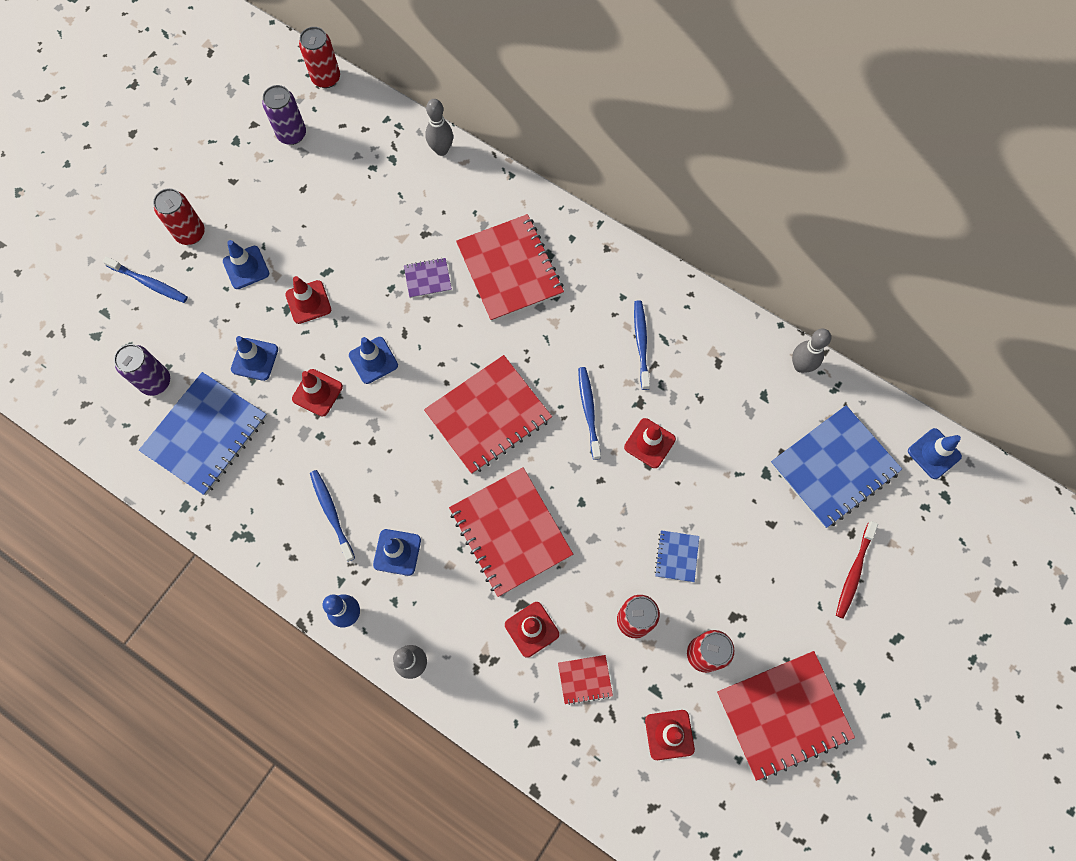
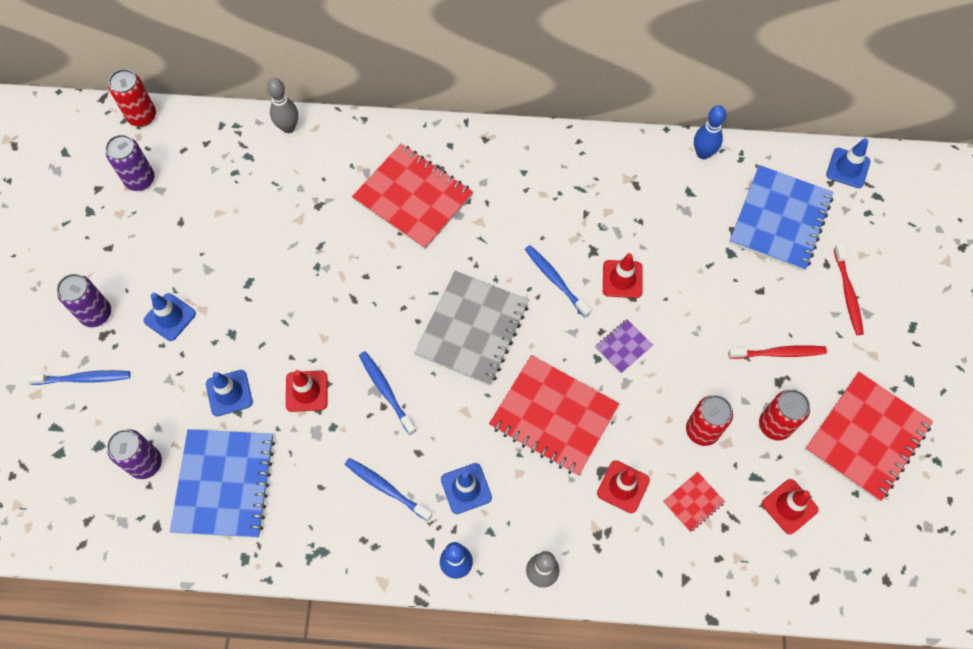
camera: 30 degrees left, 5 degrees down
red can [153,188,205,245] -> purple can [57,274,111,327]
red traffic cone [285,276,331,324] -> none
blue traffic cone [349,337,398,384] -> none
purple notebook [404,258,452,298] -> purple notebook moved to [595,319,653,373]
red notebook [424,355,552,474] -> grey notebook [414,271,529,386]
blue toothbrush [634,300,650,390] -> blue toothbrush moved to [359,351,416,435]
blue notebook [655,530,699,582] -> none
grey bowling pin [792,329,831,373] -> blue bowling pin [694,105,726,159]
none -> red toothbrush [728,345,827,359]

